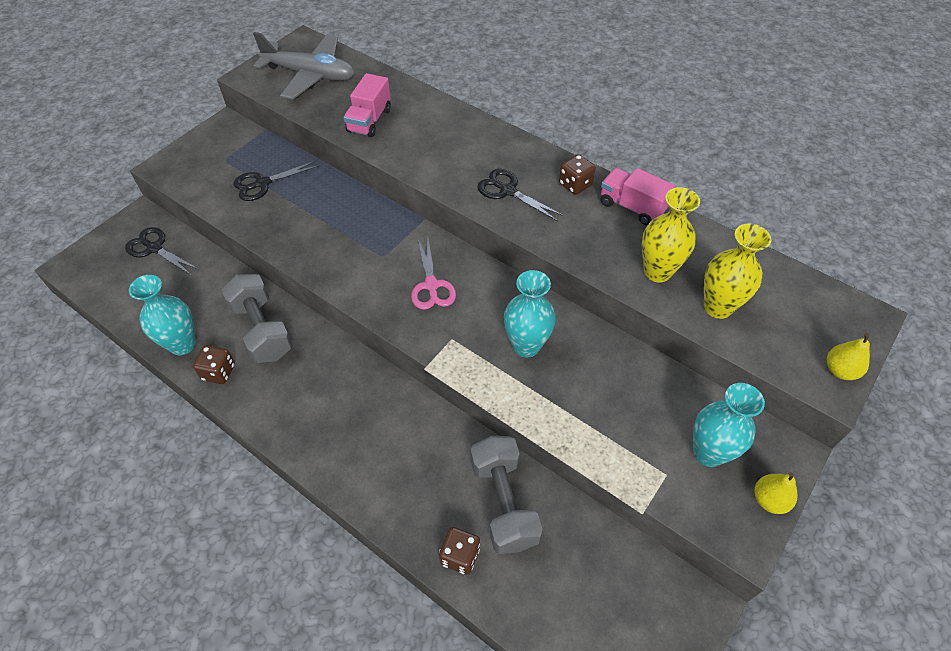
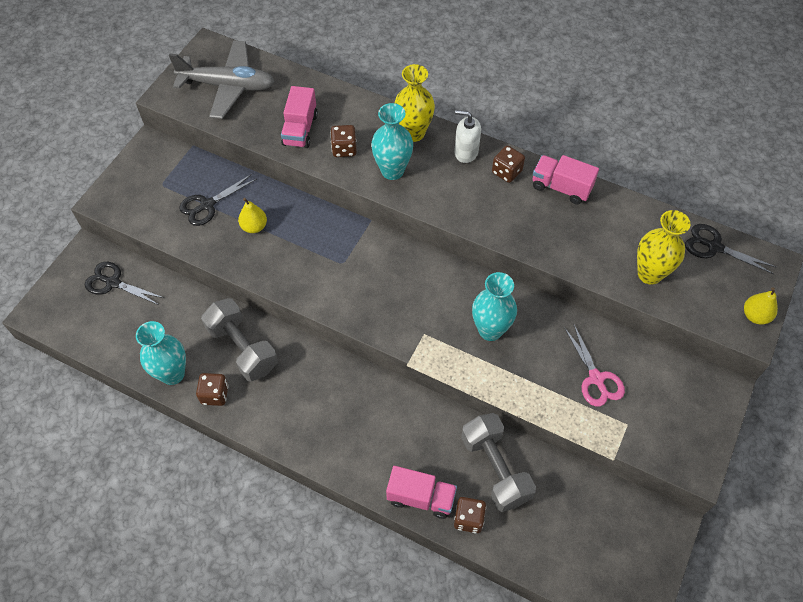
camera: 10 degrees left, 5 degrees up
pink scissors [411,239,456,310] -> pink scissors moved to [564,323,625,407]
black scissors [477,169,564,221] -> black scissors moved to [685,224,777,274]
yellow vase [642,187,700,283] -> yellow vase moved to [394,64,435,142]
turquoise vase [693,383,765,467] -> turquoise vase moved to [371,103,413,180]
yellow pear [755,472,797,514] -> yellow pear moved to [238,198,267,233]
none -> brown dice [330,125,357,157]
none -> pink truck [386,466,457,519]
none -> white soap dispenser [454,110,481,163]

